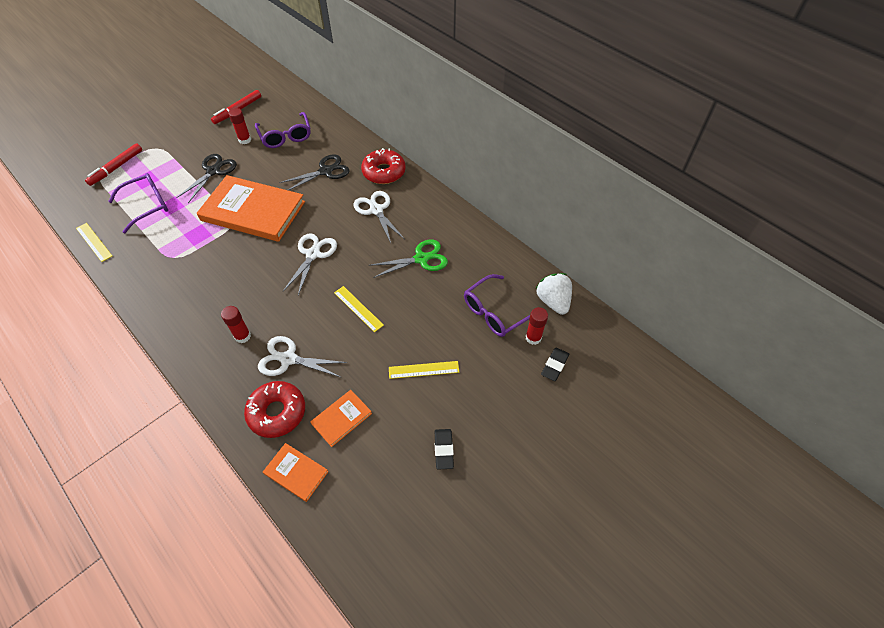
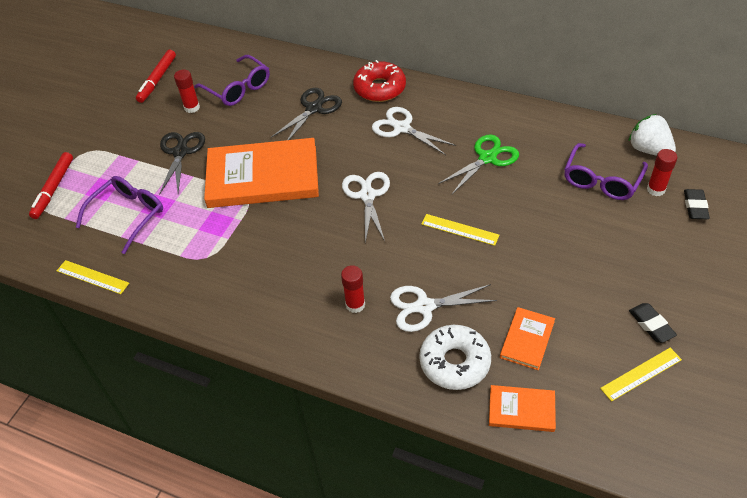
camera: 20 degrees left, 5 degrees down
red donut [244,381,305,438] -> white donut [419,325,491,390]
yellow ruler [389,361,459,379] -> yellow ruler moved to [600,348,682,402]

